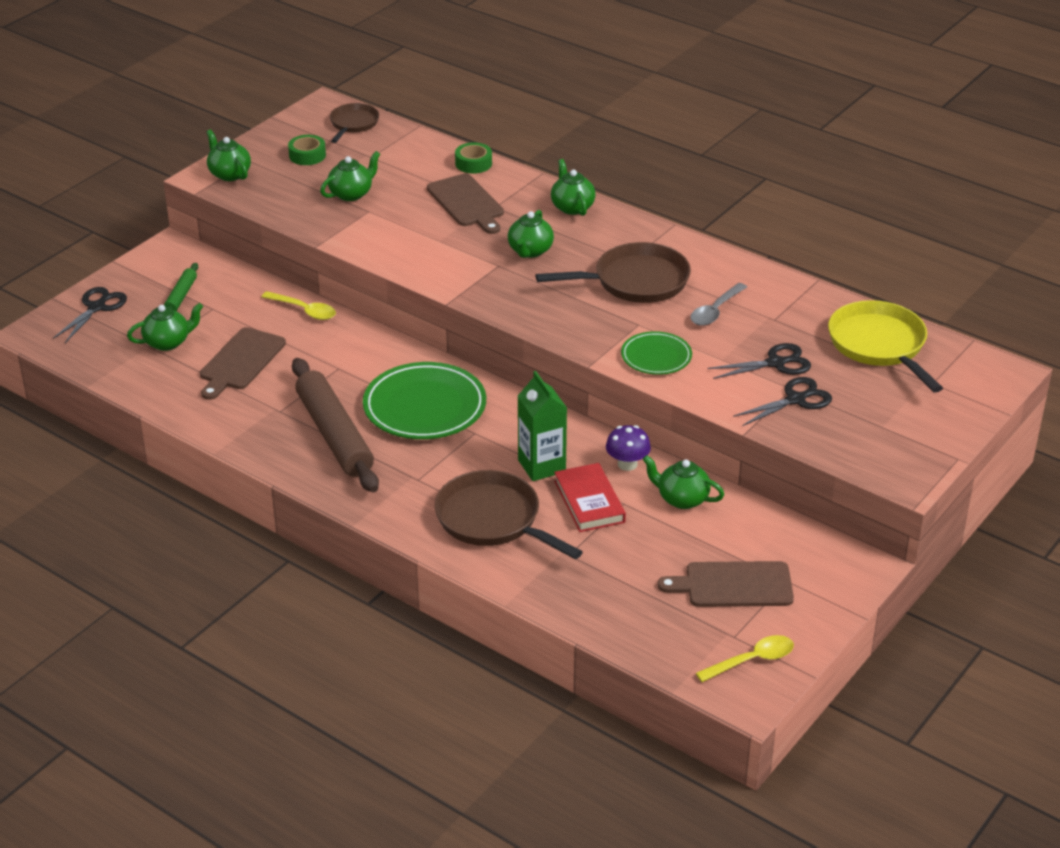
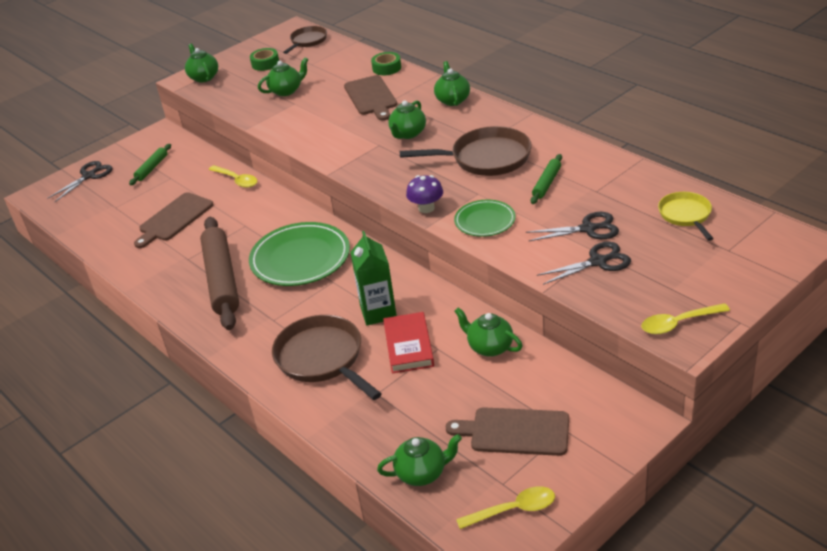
camera: 15 degrees right, 0 degrees up
green teapot [127,303,203,351] -> green teapot moved to [377,434,462,486]
purple mushroom [606,425,651,471] -> purple mushroom moved to [406,175,443,213]
grey spoon [690,283,747,326] -> green rolling pin [531,154,562,204]
yellow pan [828,300,943,393] -> yellow pan [658,192,714,241], size x0.59
none -> yellow spoon [641,303,730,334]

